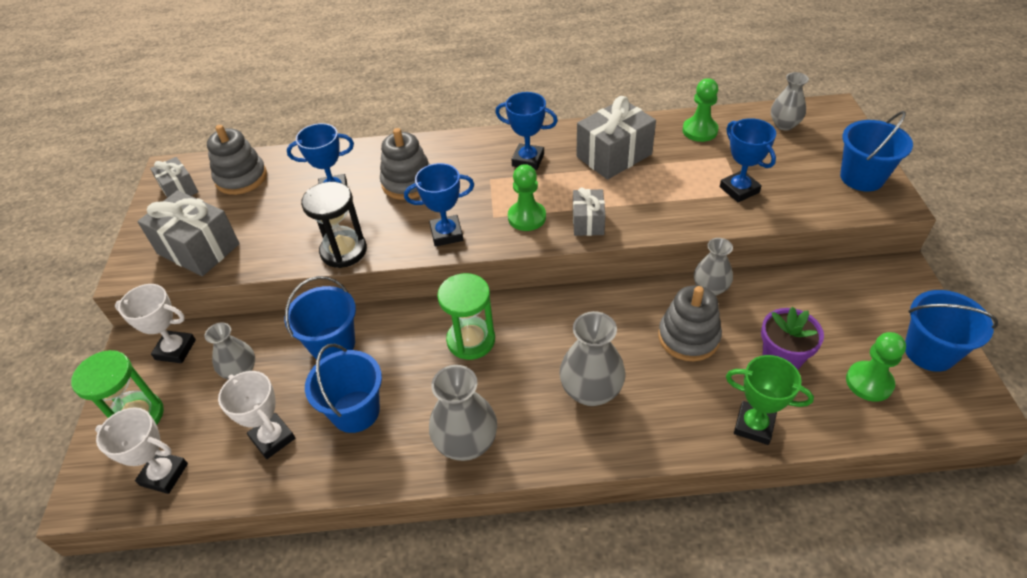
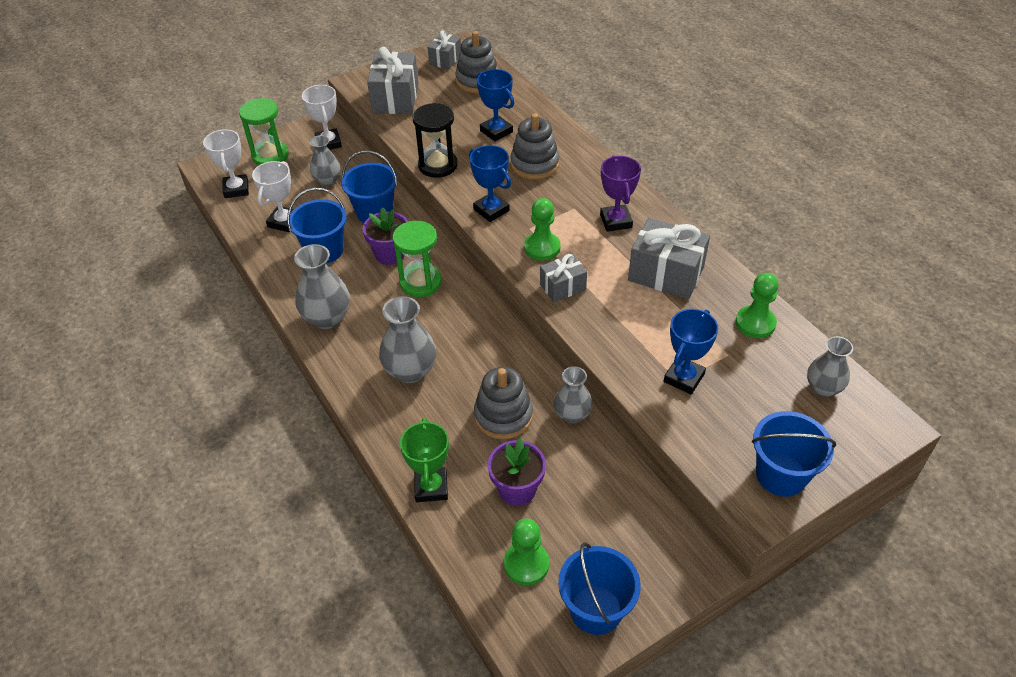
camera: 60 degrees right, 0 degrees up
blue trophy [495,92,558,170] -> purple trophy [600,155,641,232]
none -> purple flower pot [362,207,408,265]

